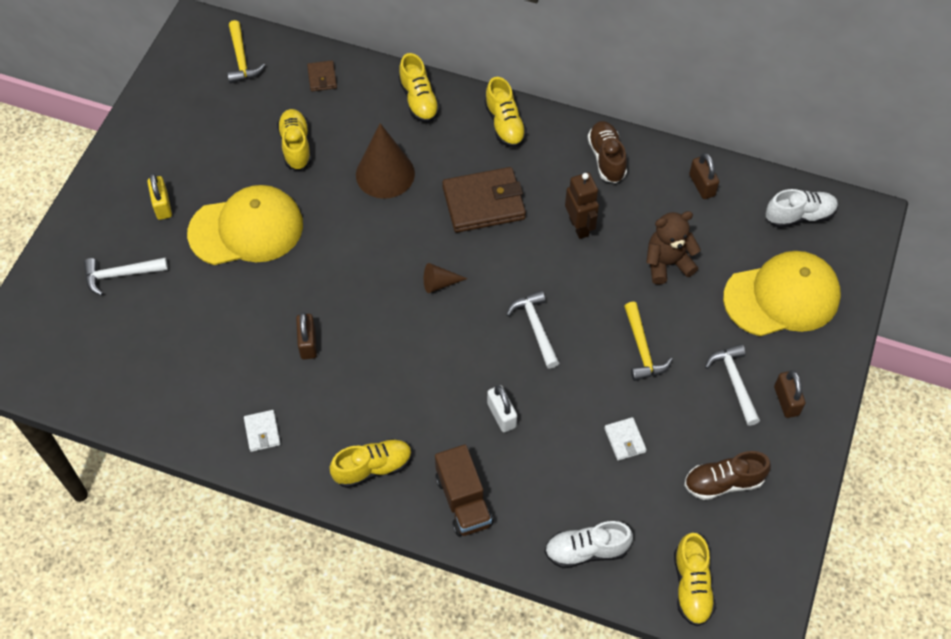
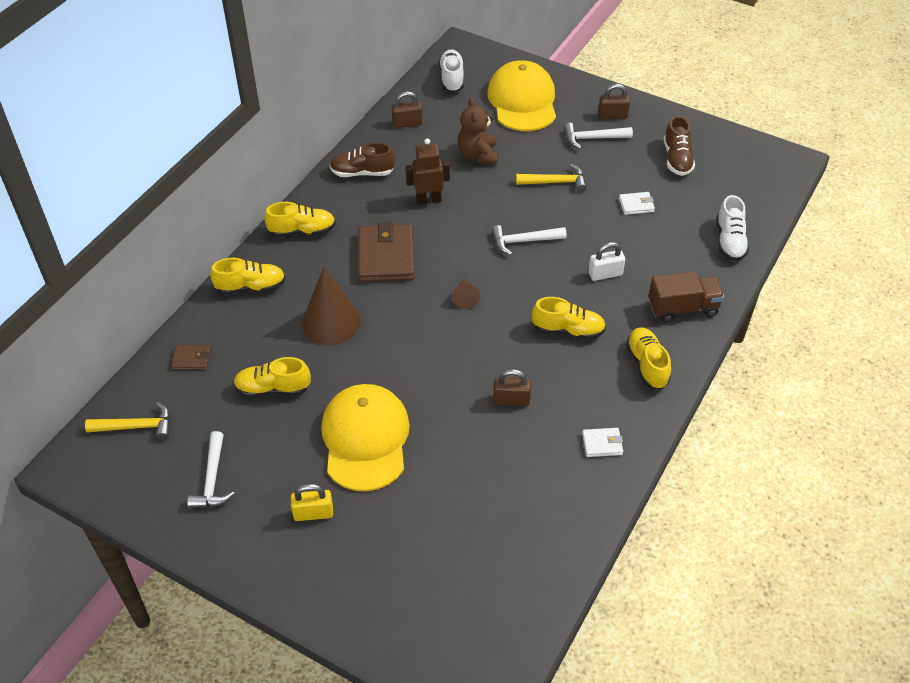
camera: 80 degrees left, 10 degrees down
white hammer [84,258,168,296] -> white hammer moved to [187,431,235,509]
yellow shoe [674,533,716,626] -> yellow shoe moved to [532,297,606,339]

